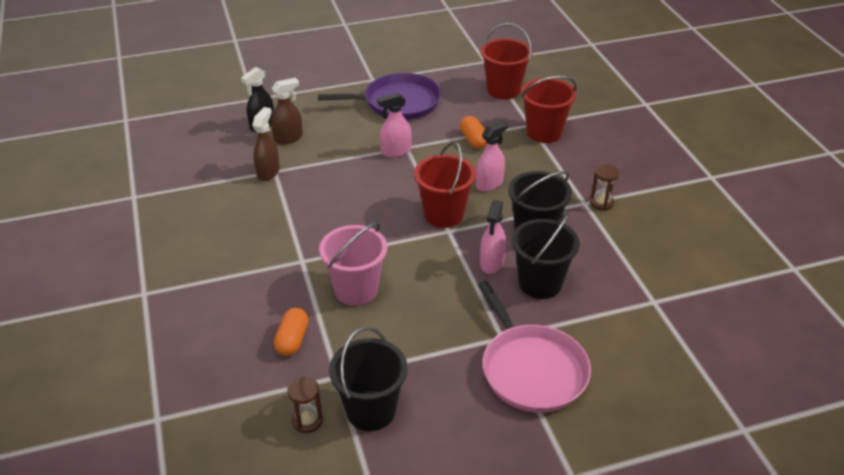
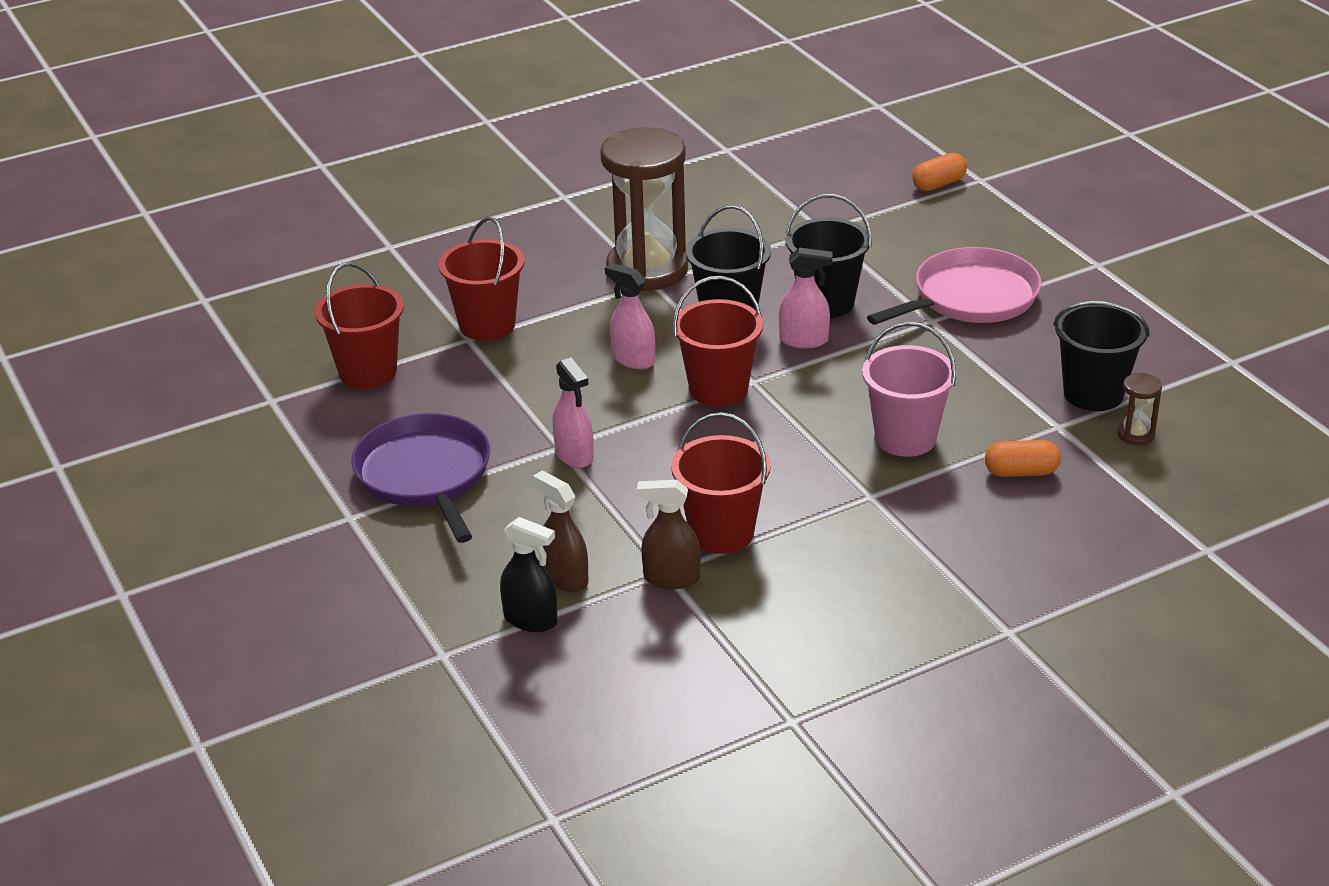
camera: 100 degrees left, 5 degrees down
orange capsule [460,116,487,149] -> orange capsule moved to [912,153,967,191]
brown hourglass [590,164,620,211] -> brown hourglass [600,127,688,292], size x2.50
none -> red bucket [671,412,771,554]

